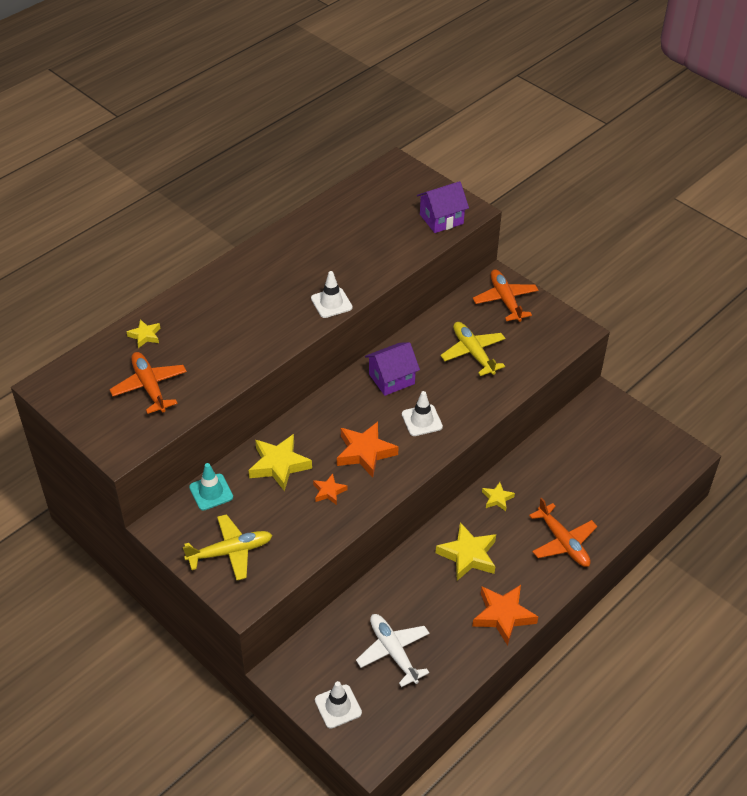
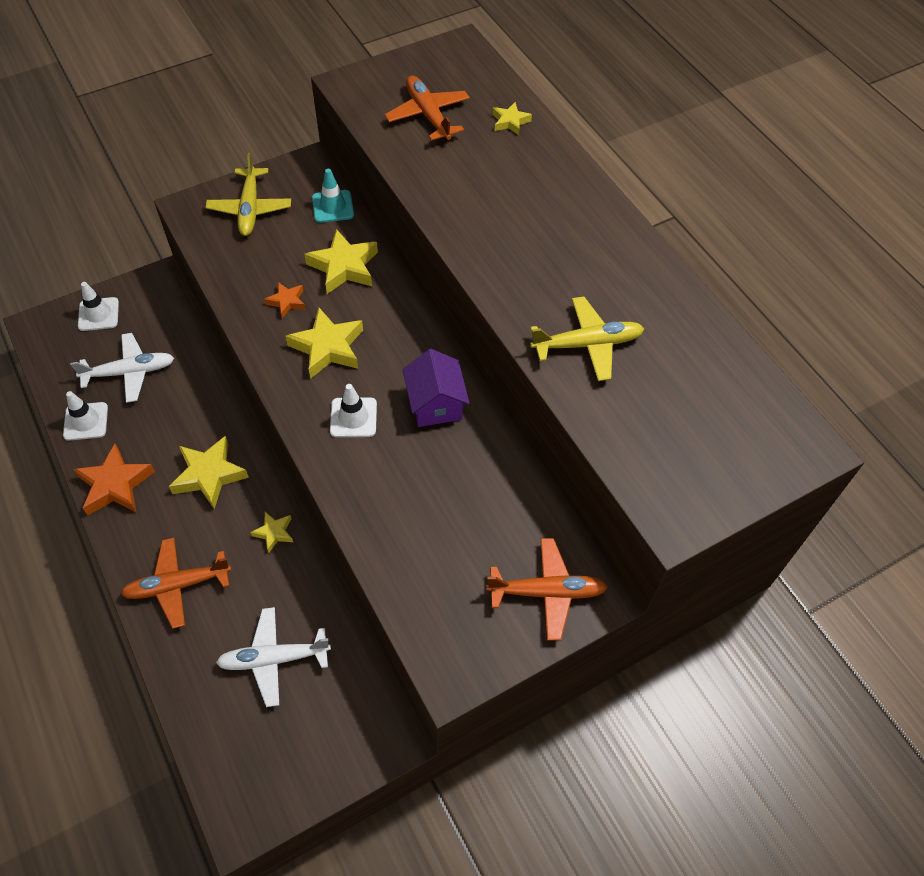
camera: 105 degrees right, 10 degrees up
orange plane [109,352,187,414] -> orange plane turned 105 degrees counterclockwise [385,75,470,141]
white traffic cone [311,271,353,318] -> white traffic cone moved to [63,391,108,441]
orange star [337,422,398,478] -> yellow star [285,307,363,379]
purple house [417,181,469,233] -> none
yellow plane [440,322,506,376] -> yellow plane moved to [530,297,644,381]
none -> white plane [216,607,331,707]

